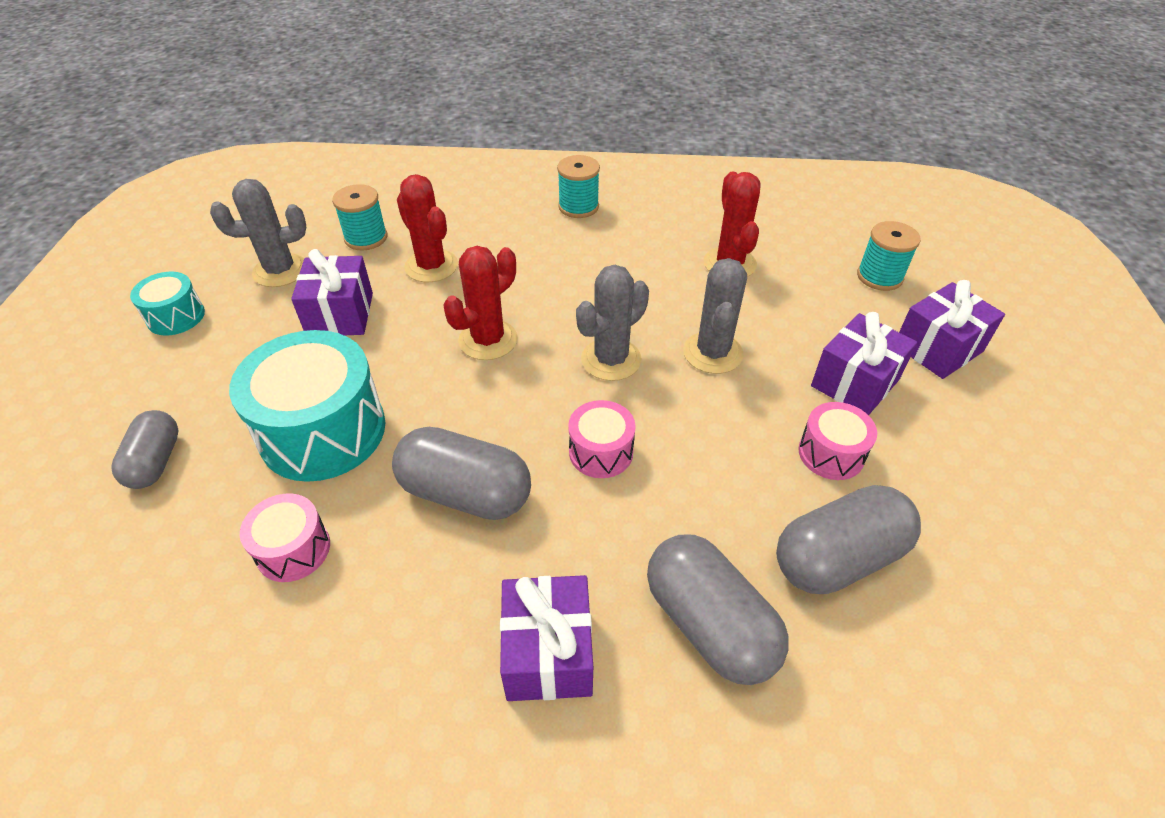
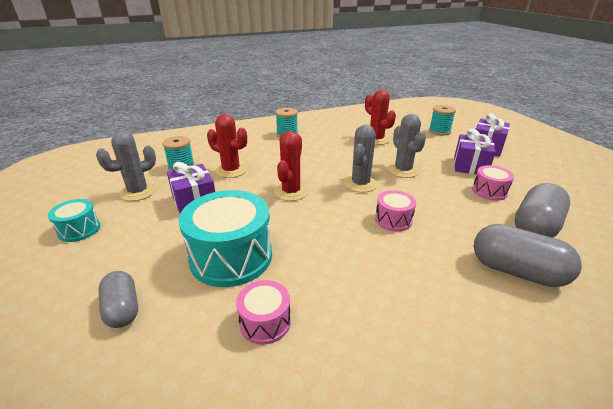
camera: 25 degrees left, 15 degrees down
grey capsule [392,427,531,520] -> none
purple gift [500,575,593,701] -> none

